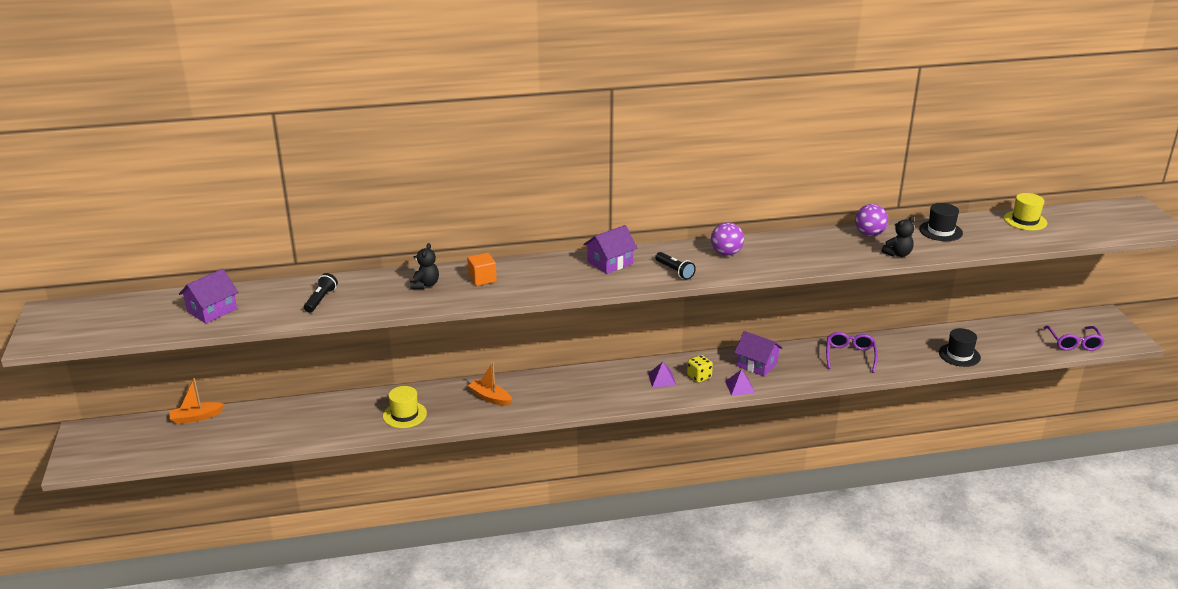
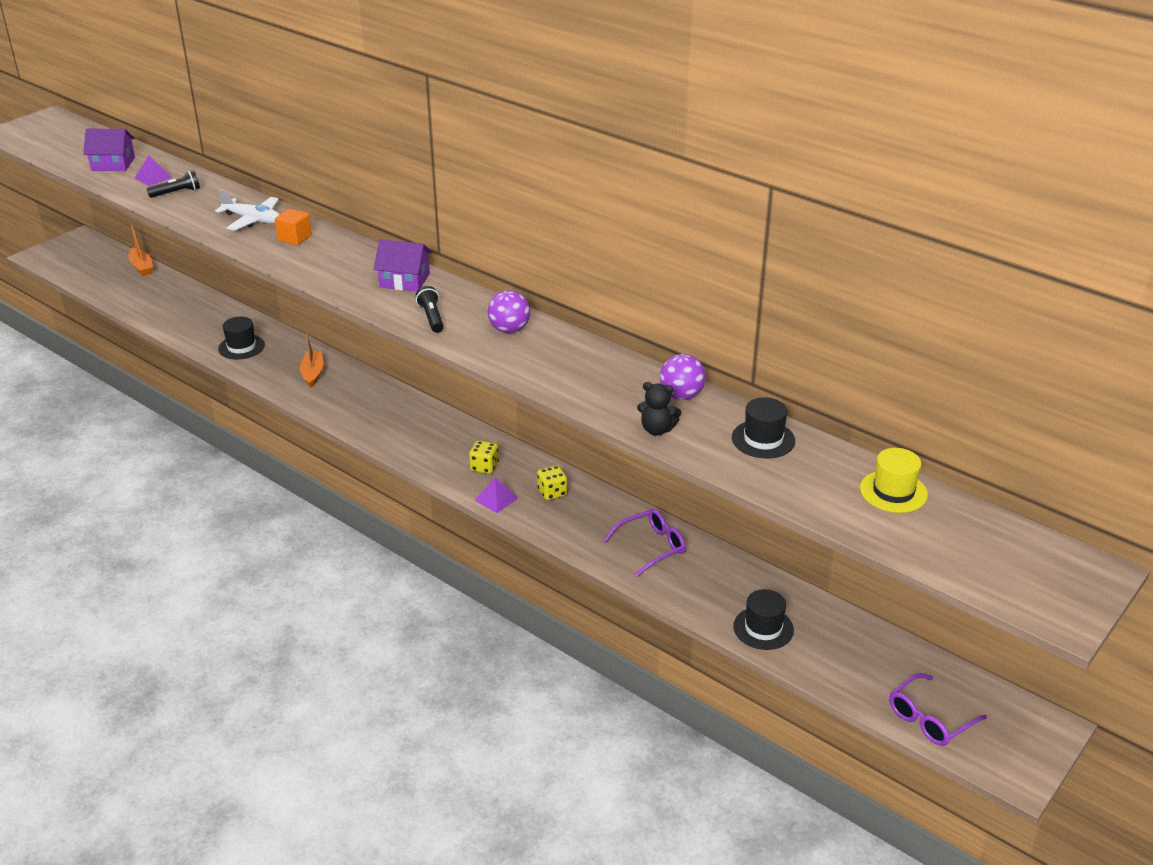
camera: 50 degrees right, 5 degrees up
orange boat [169,378,225,424] -> orange boat turned 150 degrees counterclockwise [128,225,153,276]
yellow hat [383,386,427,428] -> black hat [218,317,265,359]
black teddy bear [410,243,439,289] -> white plane [215,190,280,231]
purple pyramid [648,362,676,387] -> purple pyramid moved to [135,156,173,186]
black flashlight [655,252,696,280] -> black flashlight turned 150 degrees clockwise [416,286,444,333]
purple house [734,331,783,377] -> yellow dice [537,465,567,500]

